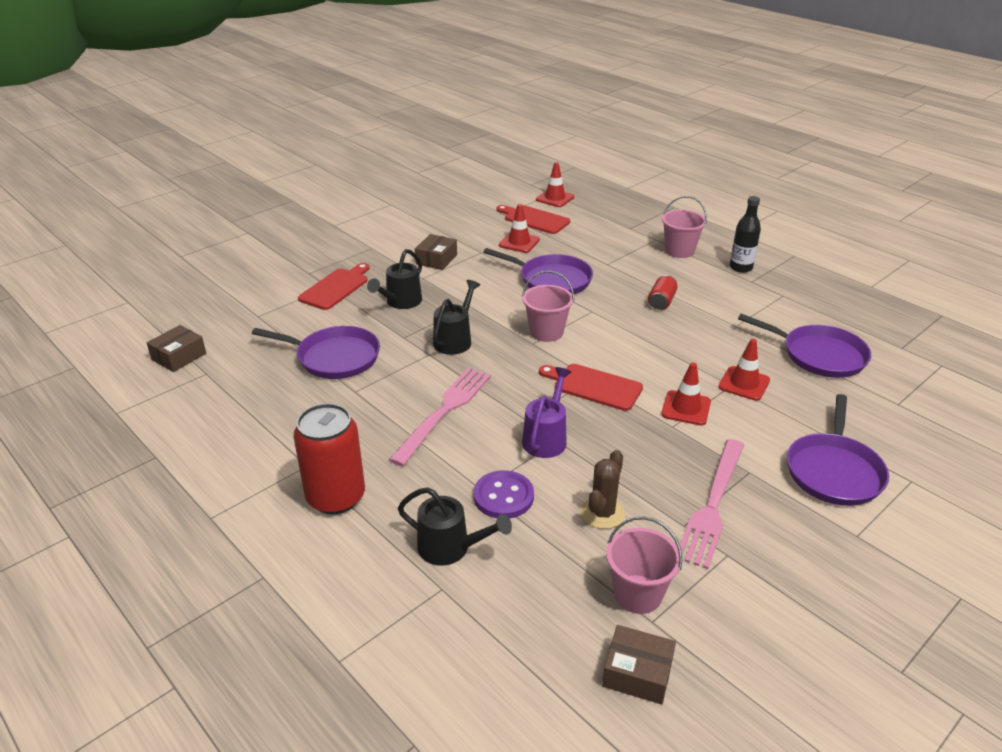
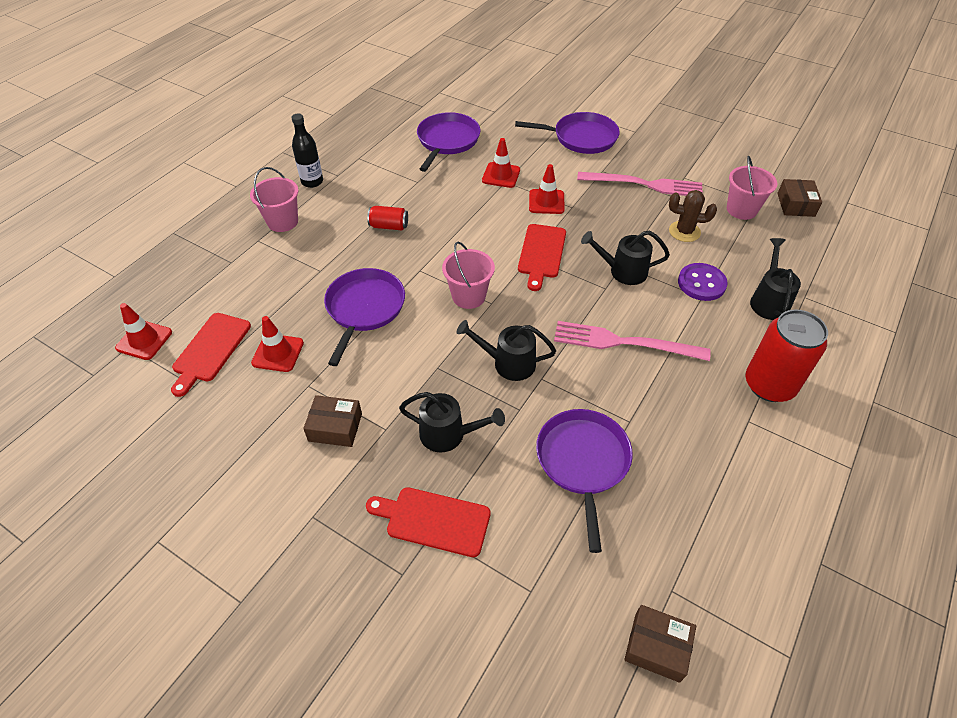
camera: 105 degrees left, 15 degrees up
purple watering can [522,367,571,458] -> black watering can [581,230,670,285]

